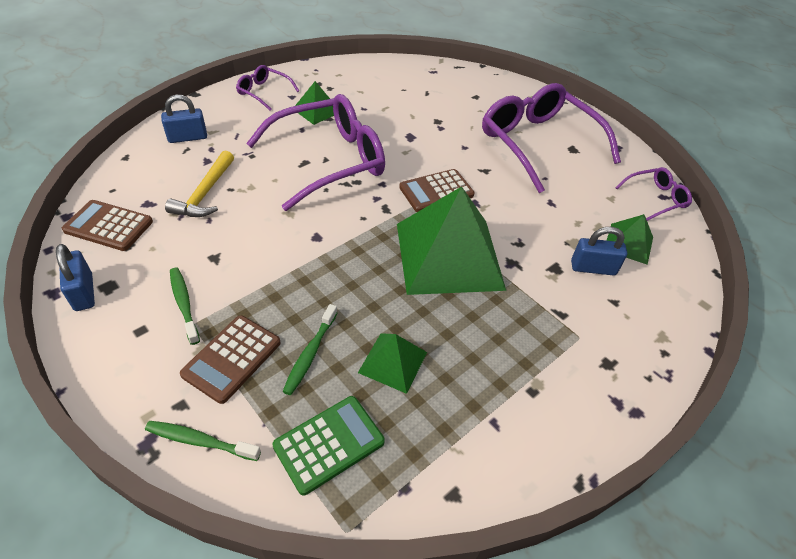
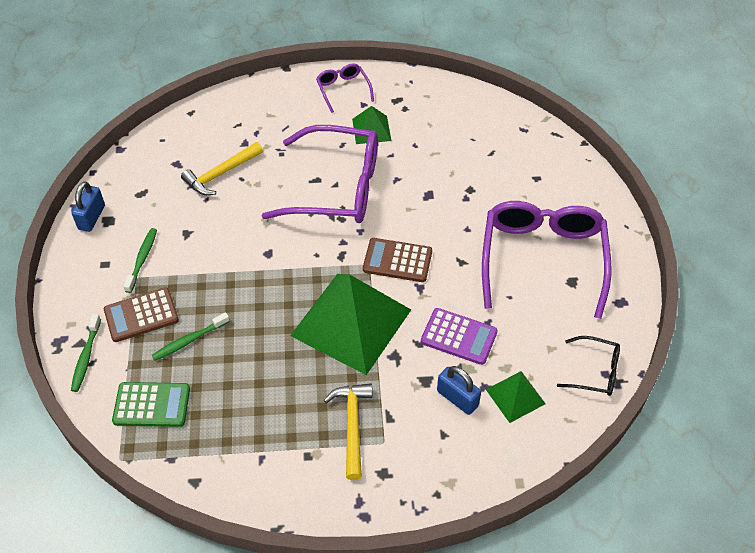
camera: 40 degrees right, 5 degrees up
brown calculator [61,200,153,251] -> none
green toothbrush [145,421,261,461] -> green toothbrush turned 135 degrees counterclockwise [71,314,101,392]
blue padlock [161,95,207,143] -> none
green pyramid [358,333,427,394] -> none
purple glasses [615,167,692,221] -> black glasses [557,336,620,396]
none -> yellow hammer [324,383,372,480]
none -> purple calculator [421,308,498,365]

